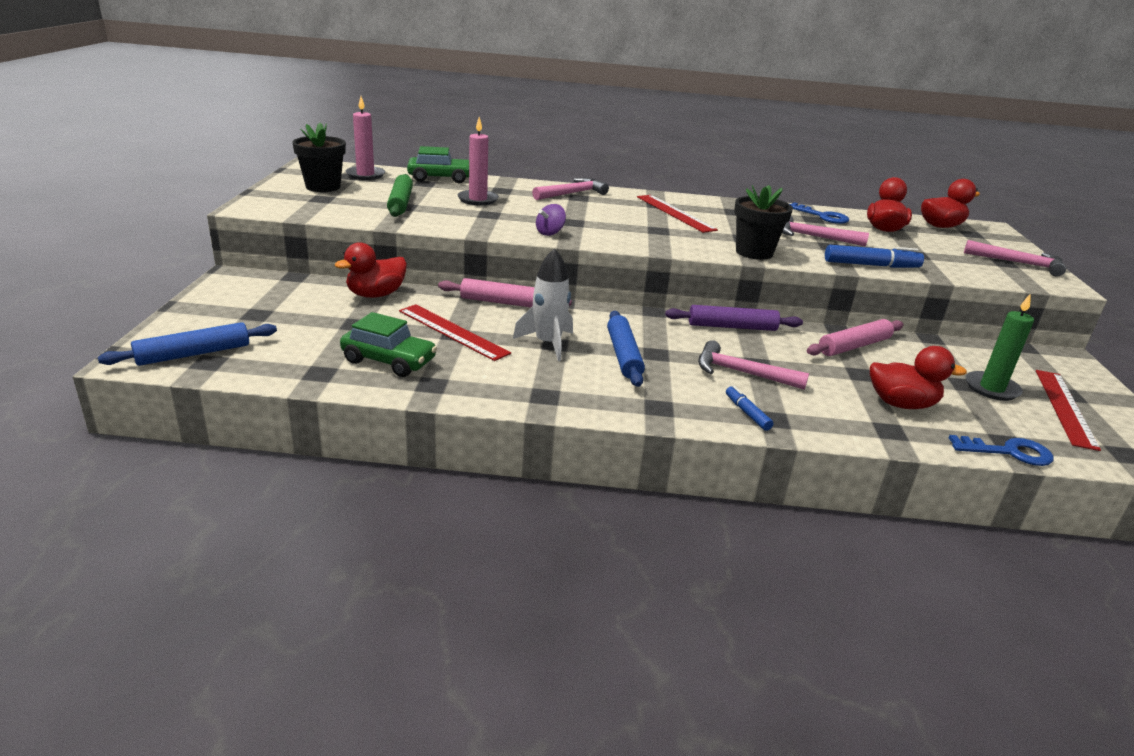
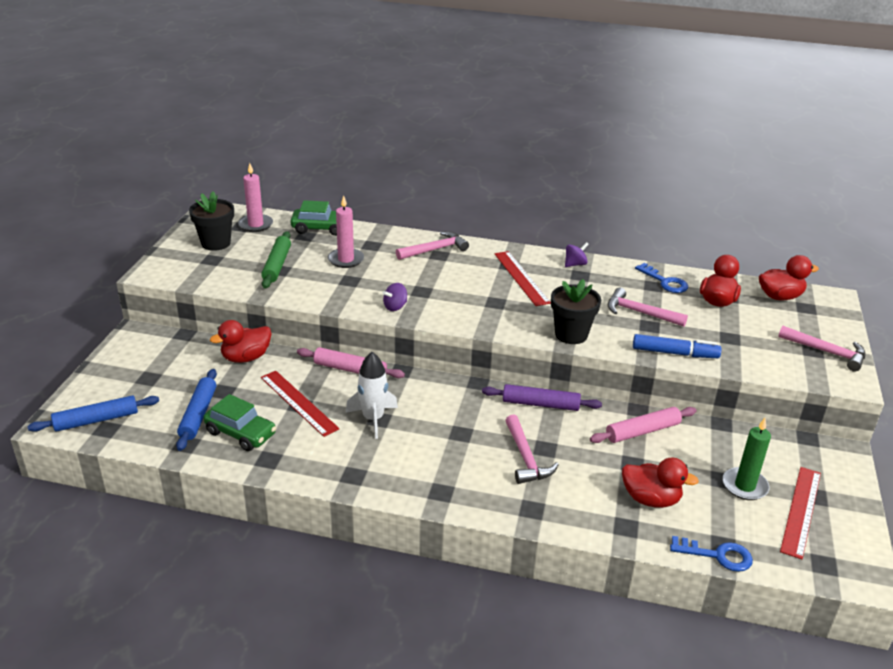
camera: 10 degrees right, 5 degrees up
blue rolling pin [607,311,645,387] -> blue rolling pin moved to [176,369,217,451]
pink hammer [698,340,809,390] -> pink hammer turned 135 degrees counterclockwise [505,415,559,484]
blue marker [726,386,774,431] -> none
none -> purple spinning top [565,242,589,267]

